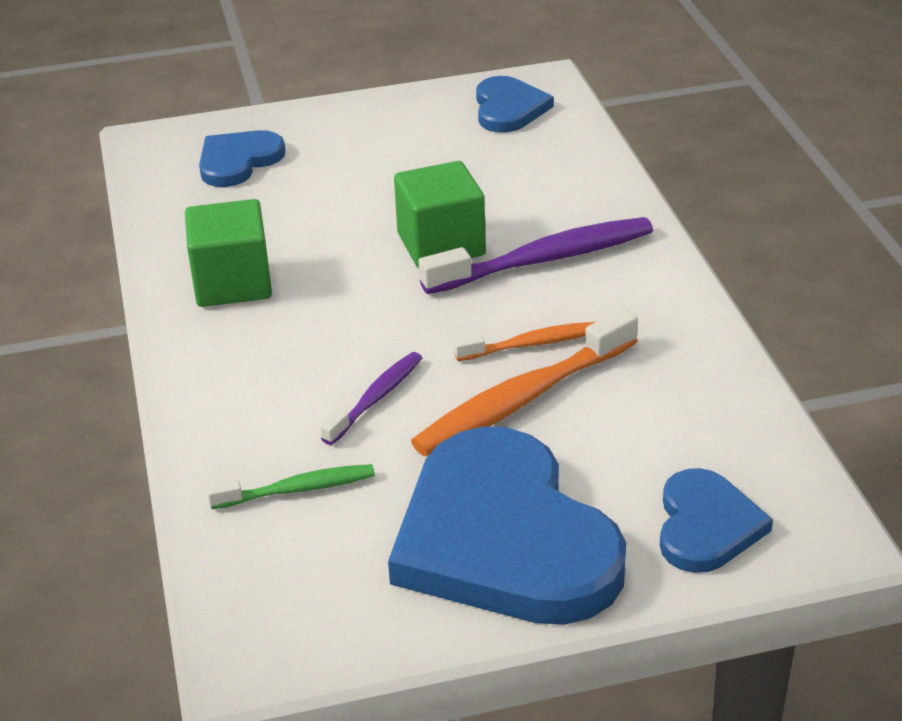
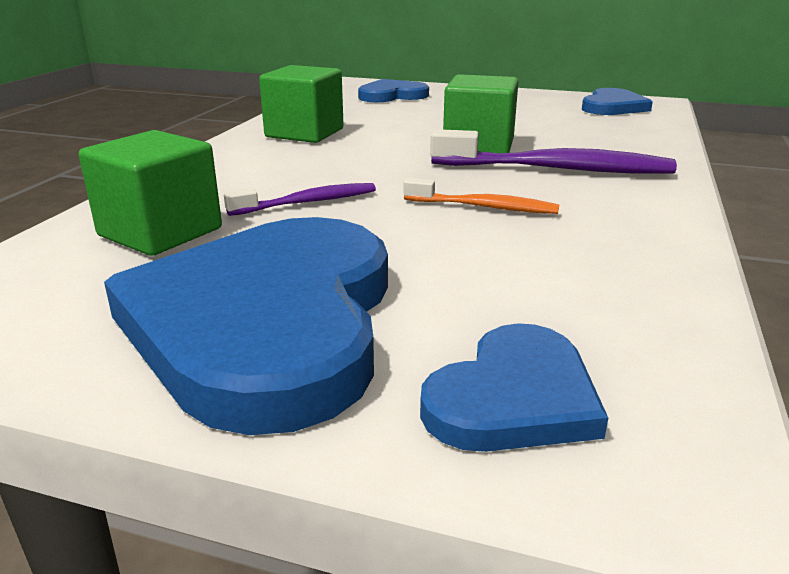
camera: 30 degrees right, 10 degrees down
green toothbrush [207,464,375,509] -> green cube [79,130,222,256]
orange toothbrush [411,308,638,456] -> none

